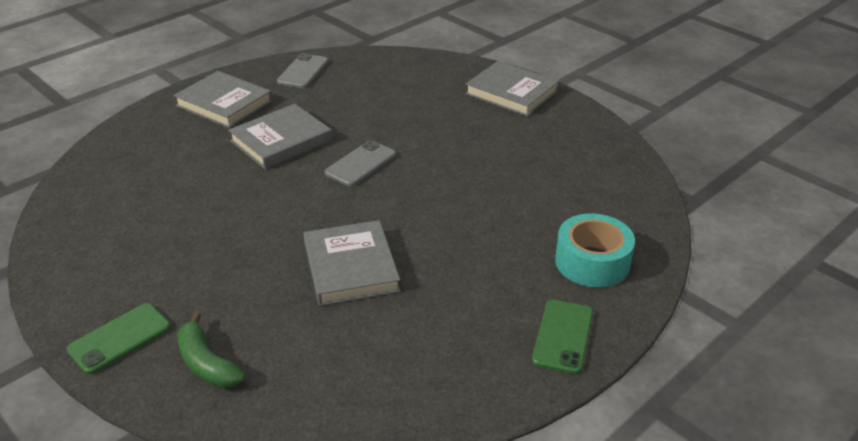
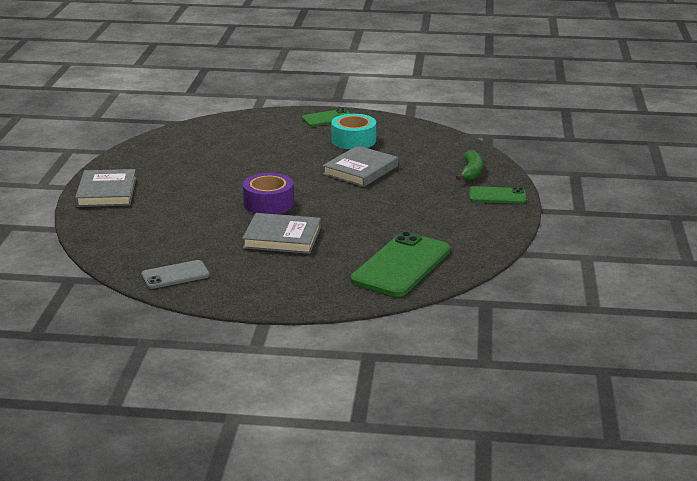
camera: 130 degrees left, 10 degrees down
grey book [174,71,272,128] -> none
grey phone [324,140,396,187] -> purple tape [243,173,294,214]
turquoise tape [555,213,635,287] -> turquoise tape moved to [331,114,376,150]
none -> green phone [351,231,450,297]

